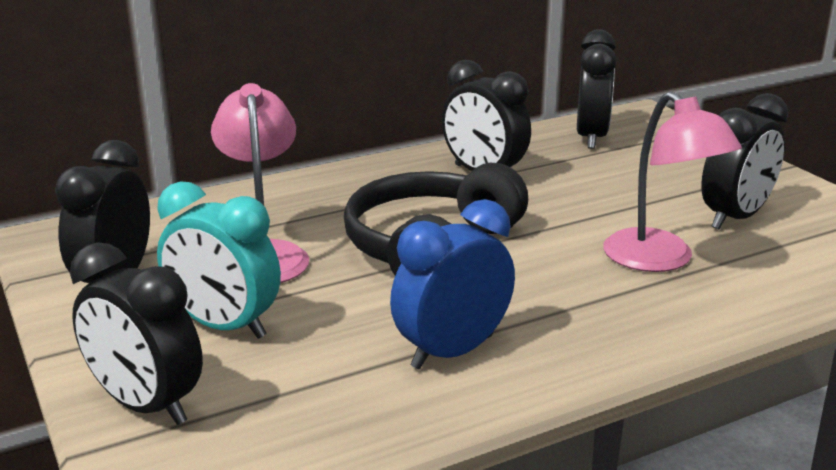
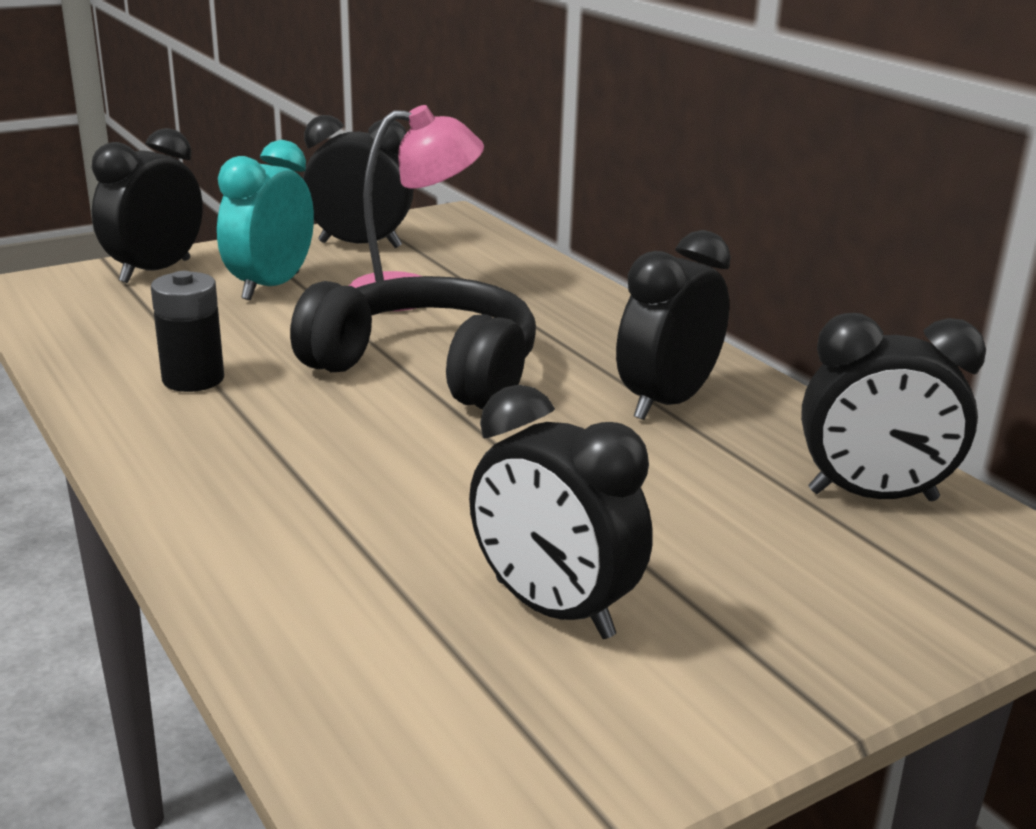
camera: 85 degrees right, 0 degrees up
blue clock [390,199,515,370] -> black battery [151,271,224,392]
pink lamp [603,91,742,272] -> none

